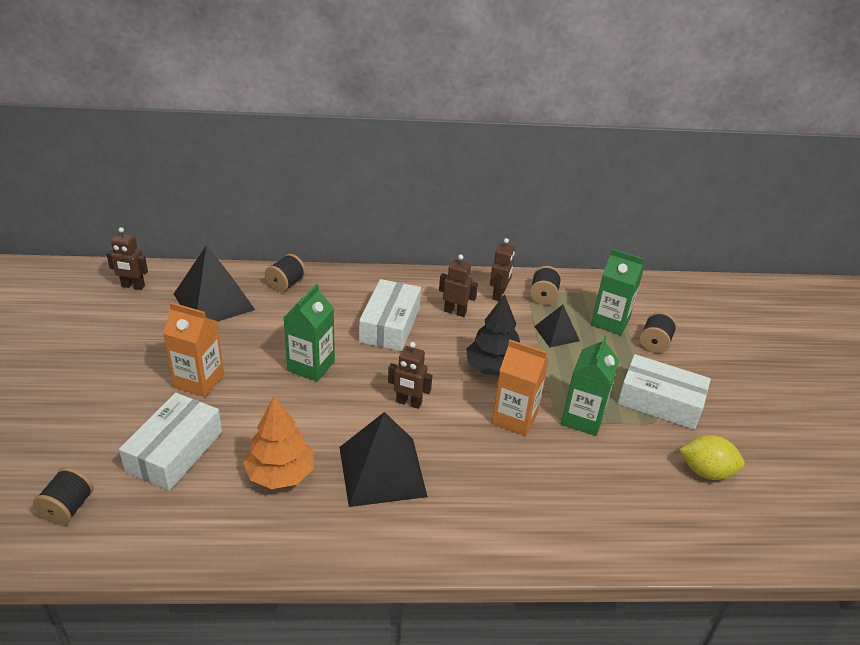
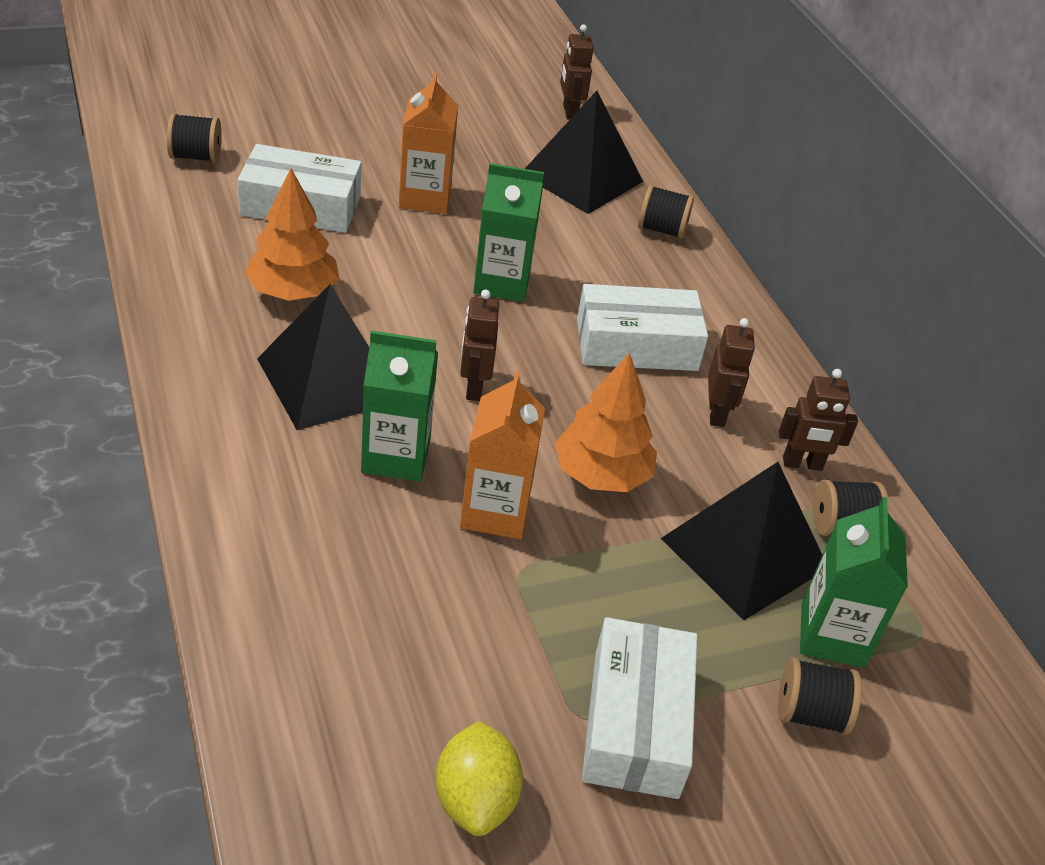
camera: 70 degrees right, 5 degrees up
black tree [466,294,520,376] -> orange tree [554,352,657,492]
black pyramid [534,305,580,347] -> black pyramid [661,462,822,620], size x1.84
green carton [561,335,619,436] -> green carton moved to [361,330,438,482]

